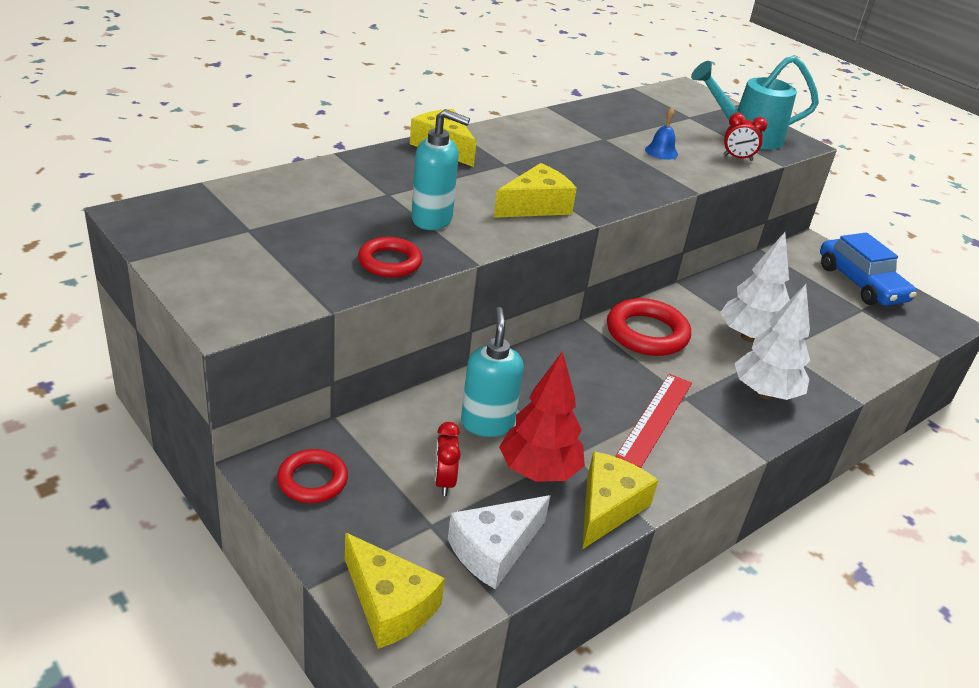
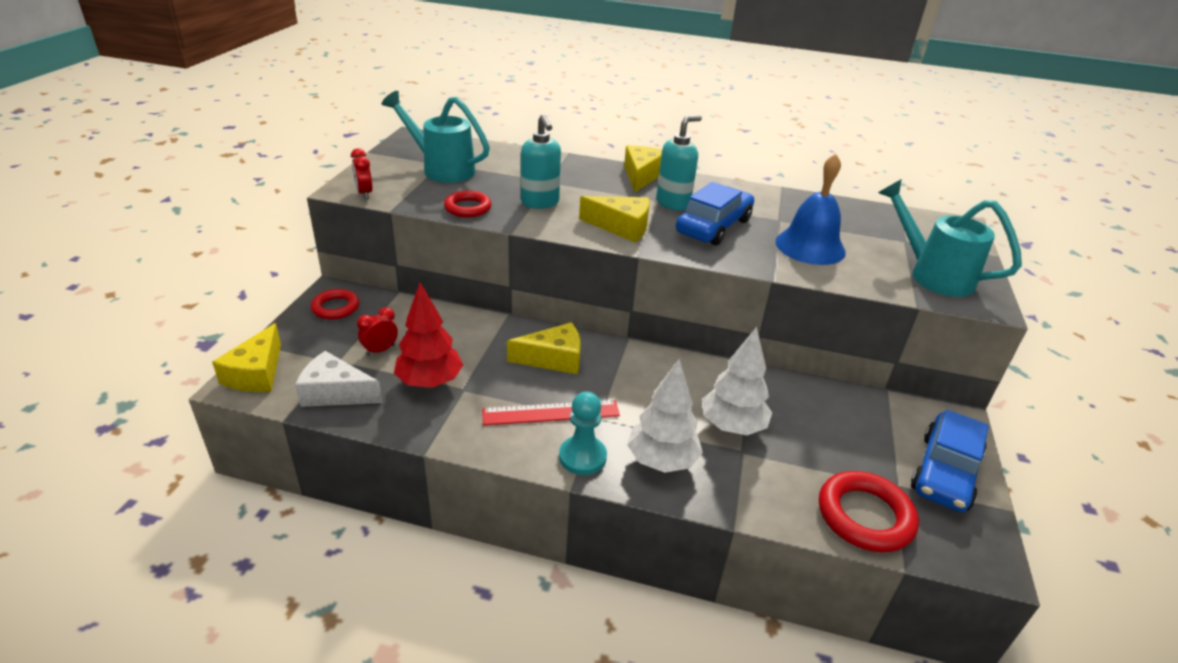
camera: 55 degrees right, 0 degrees up
turquoise soap dispenser [461,307,524,437] -> turquoise soap dispenser moved to [656,115,702,210]
yellow cheese [582,451,658,549] -> yellow cheese moved to [507,322,581,374]
red ring [607,298,691,356] -> red ring moved to [819,471,919,552]
blue bell [645,108,678,160] -> blue bell [775,154,846,265], size x2.10
red clock [723,113,767,161] -> red clock moved to [351,148,373,199]
none -> turquoise watering can [382,91,490,183]
none -> turquoise pawn [559,391,607,475]
none -> blue car [676,182,754,246]

